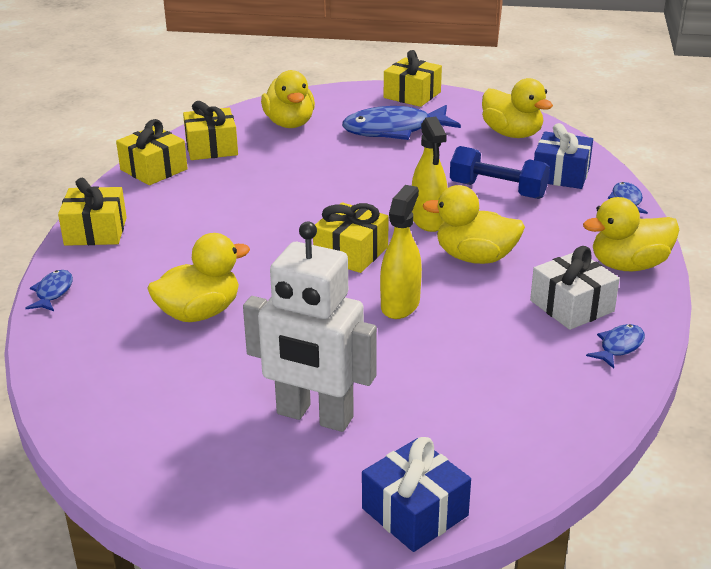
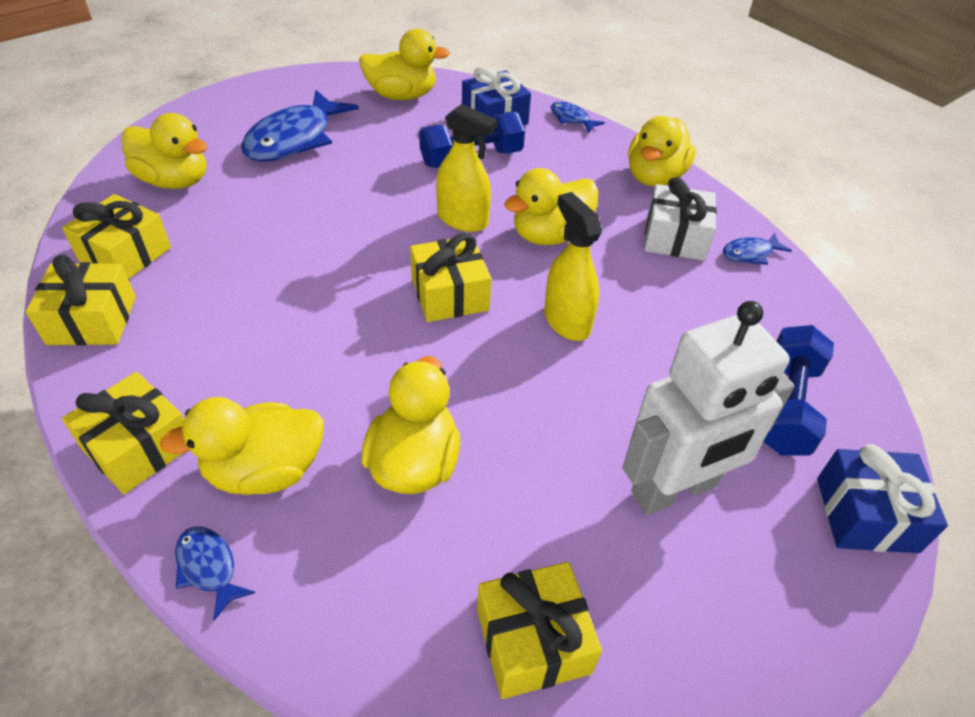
camera: 50 degrees left, 15 degrees up
yellow gift [384,50,442,107] -> yellow gift moved to [477,562,602,699]
blue fish [586,324,645,369] -> blue fish turned 105 degrees counterclockwise [723,233,792,265]
none -> yellow duck [160,397,324,495]
none -> blue dumbbell [763,325,834,456]

